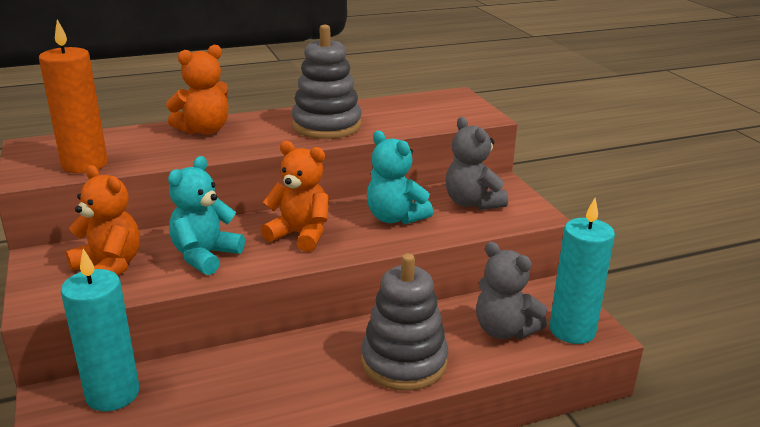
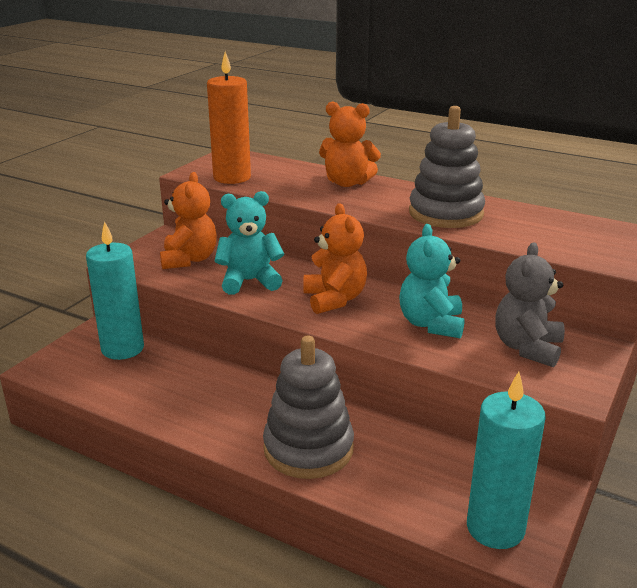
camera: 50 degrees right, 0 degrees up
grey teddy bear [476,242,547,339] -> none

